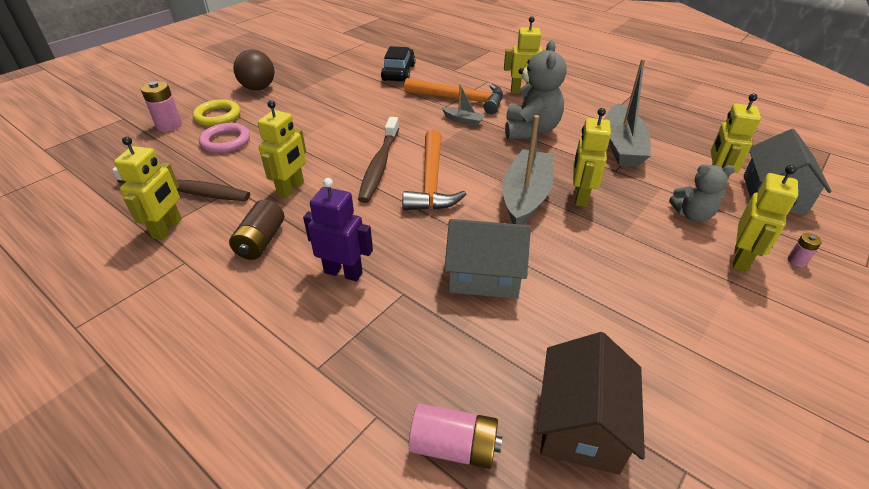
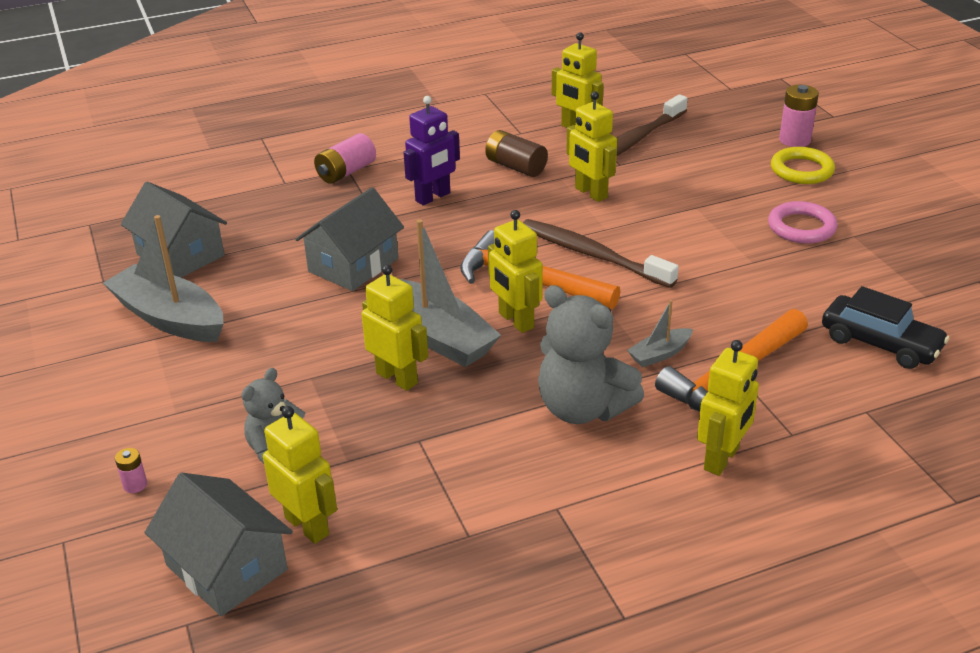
camera: 120 degrees right, 5 degrees down
pink ring [199,123,250,153] -> pink ring moved to [768,201,838,244]
brown ball [233,50,274,90] -> none
pink battery [409,403,502,469] -> pink battery moved to [314,133,376,184]
brown house [537,332,645,475] -> grey house [121,182,227,278]
grey boat [605,59,651,167] -> grey boat moved to [103,215,224,342]
yellow robot [733,165,798,272] -> yellow robot moved to [488,210,543,333]

